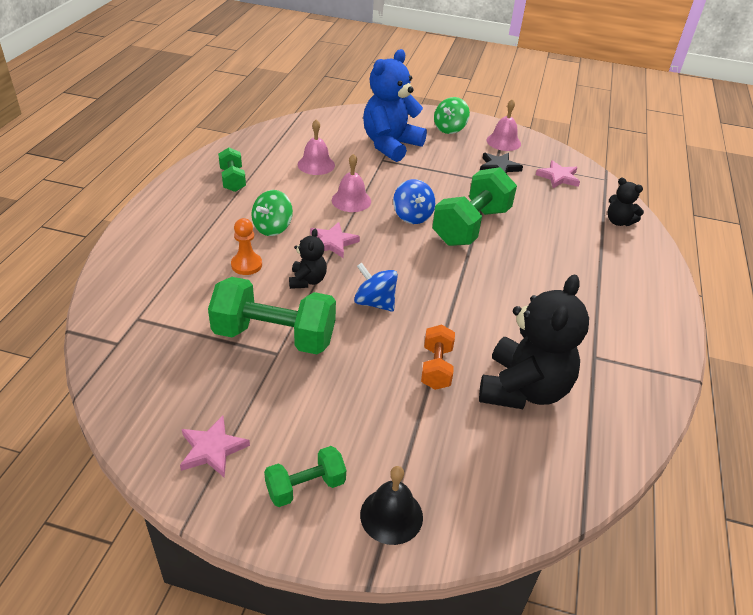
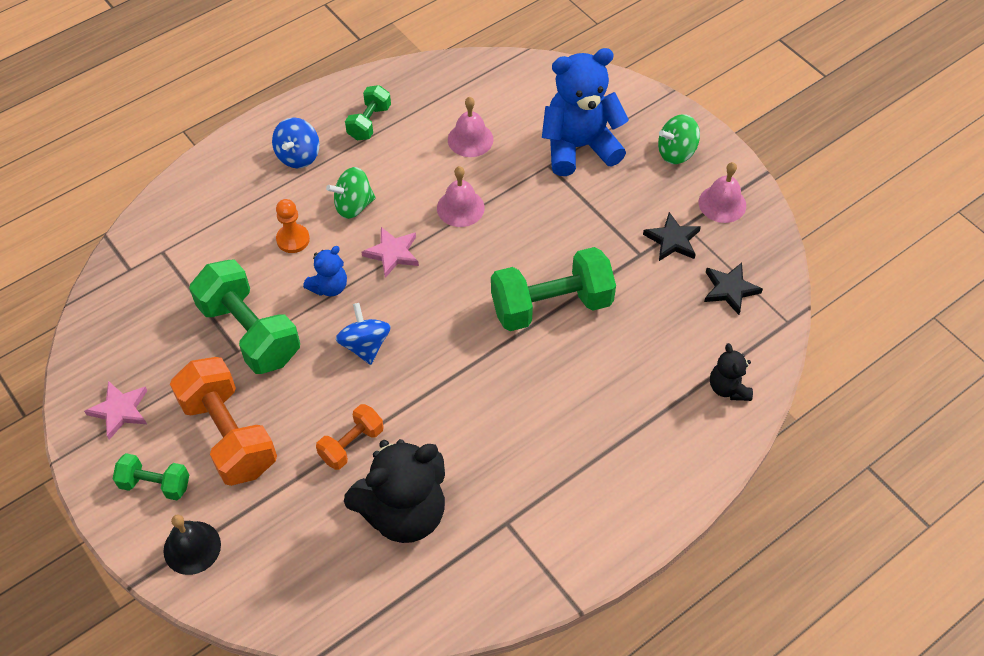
camera: 40 degrees right, 15 degrees up
black teddy bear [289,229,327,289] -> blue teddy bear [303,246,347,296]
blue spinning top [393,179,435,224] -> blue spinning top moved to [272,117,319,168]
pink star [536,160,580,188] -> black star [704,263,763,315]
none -> orange dumbbell [170,357,277,486]

